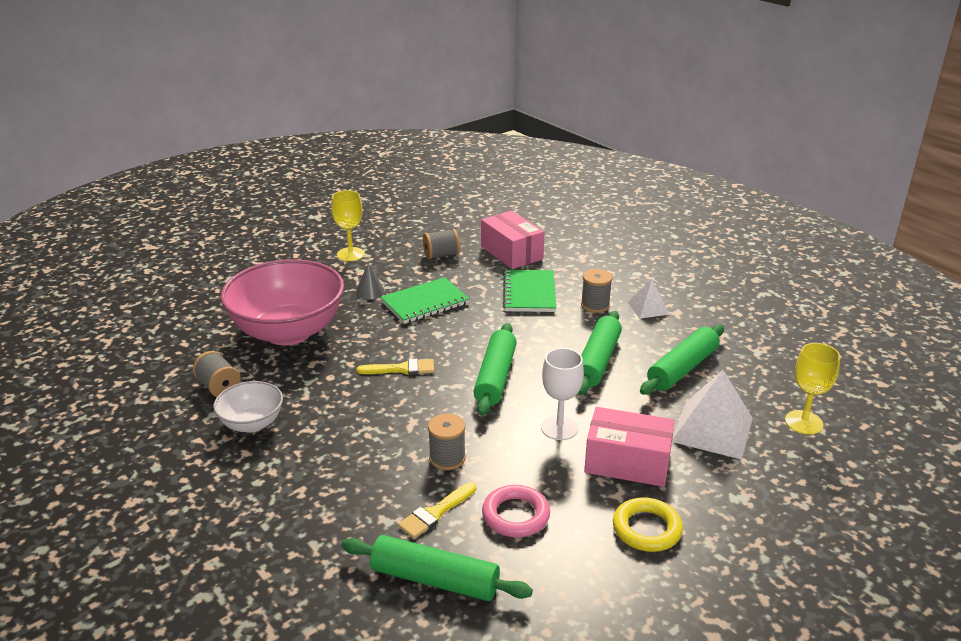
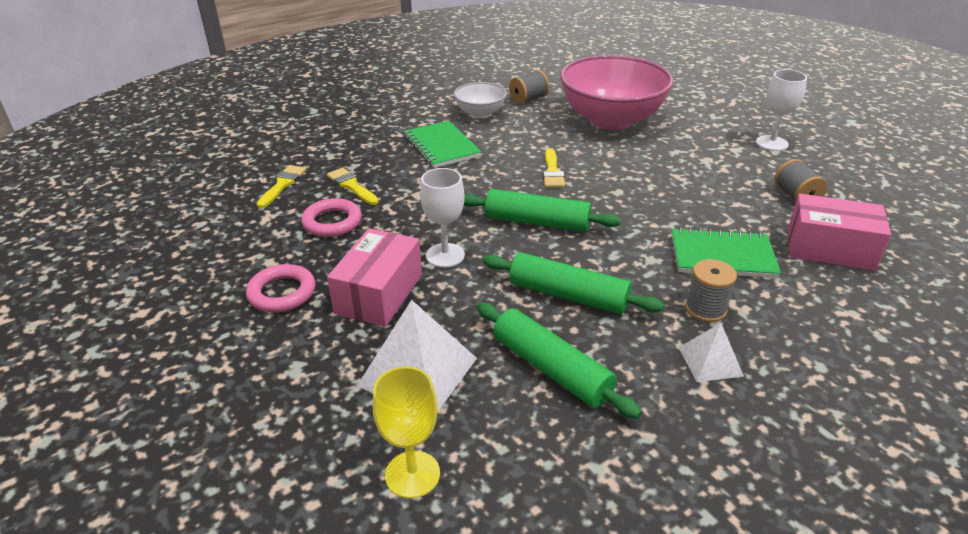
camera: 95 degrees right, 5 degrees up
yellow goblet [331,190,365,261] -> white goblet [756,69,807,151]
green rolling pin [341,535,533,601] -> yellow brush [257,165,306,208]
grey cone [356,263,385,300] -> none
green notebook [380,277,470,324] -> green notebook moved to [404,121,482,168]
grey spool [428,413,466,470] -> none
pink box [481,210,544,269] -> pink box turned 45 degrees clockwise [788,194,891,271]
yellow ring [613,497,683,552] -> pink ring [246,264,316,312]

